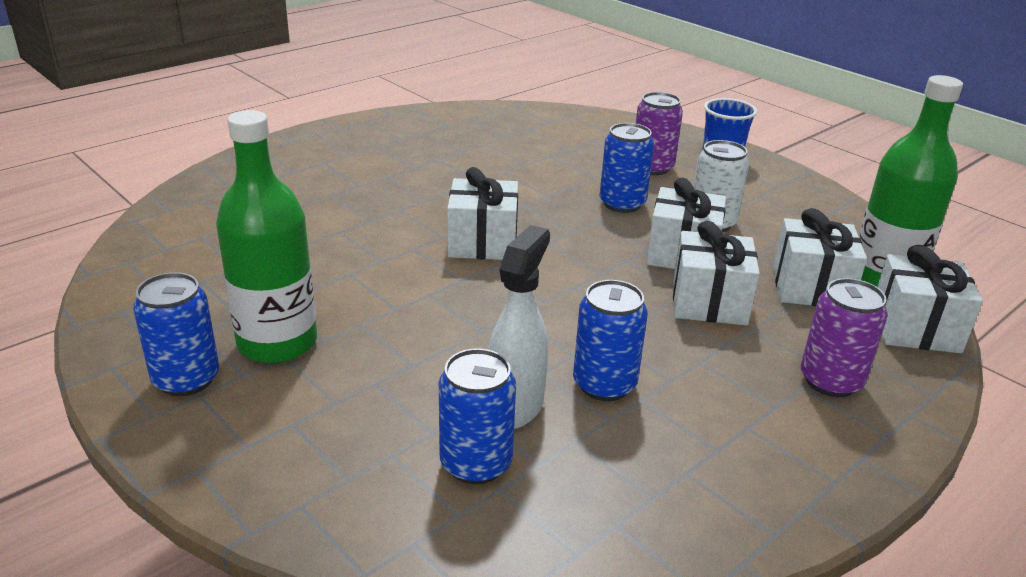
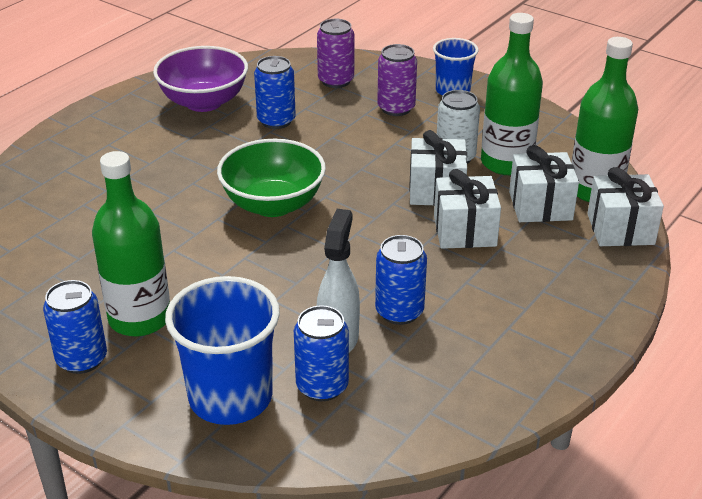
camera: 10 degrees left, 5 degrees up
white gift [447,167,518,260] -> green bowl [217,139,326,217]
blue can [600,123,654,213] -> blue can moved to [254,56,296,129]
purple can [801,278,888,397] -> purple can moved to [317,19,354,88]
none -> purple bowl [153,46,248,112]
none -> blue cup [165,276,280,425]
none -> green bottle [481,13,543,175]

